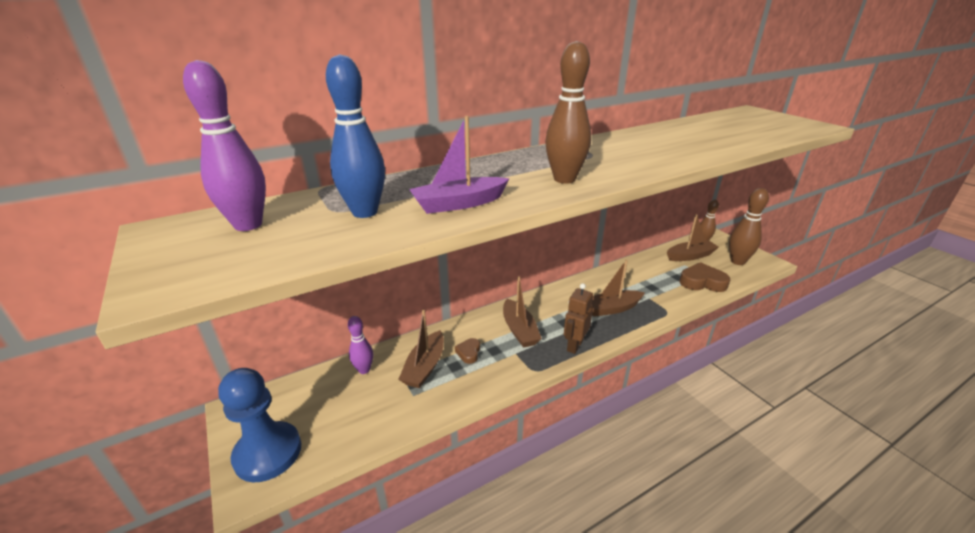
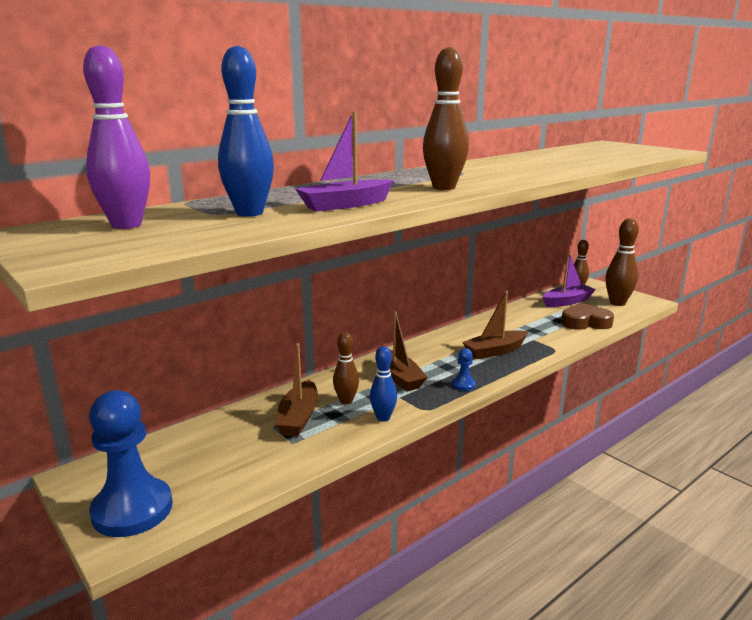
camera: 10 degrees left, 10 degrees down
purple bowling pin [348,316,373,374] -> none
brown heart [455,338,480,364] -> brown bowling pin [333,332,359,404]
brown robot [564,283,593,354] -> blue pawn [452,348,476,391]
brown boat [667,214,719,261] -> purple boat [543,252,596,307]
none -> blue bowling pin [370,346,397,421]

